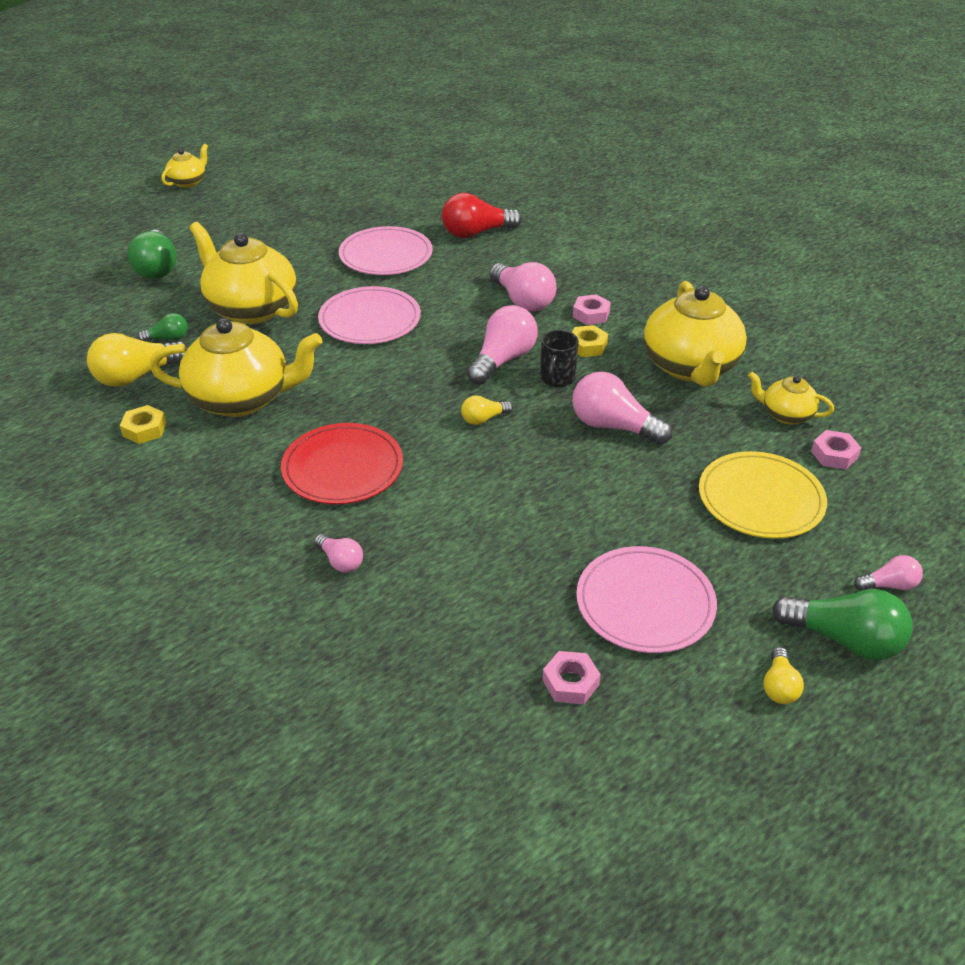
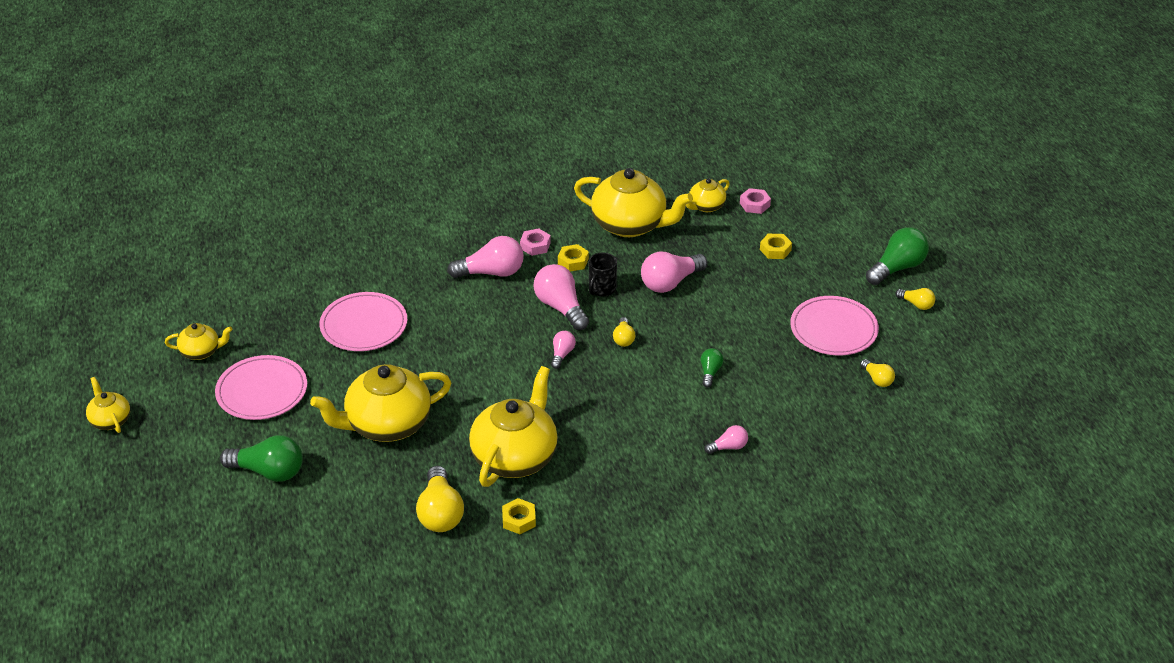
camera: 65 degrees left, 0 degrees up
green light bulb [137,313,188,342] -> green light bulb moved to [701,348,724,388]
red plate [281,423,403,504] -> none
pink plate [318,286,421,344] -> pink plate moved to [215,355,307,420]
red light bulb [442,193,522,238] -> none
black mug [540,330,579,387] -> black mug turned 75 degrees clockwise [589,252,617,297]
pink nut [542,651,601,704] -> yellow light bulb [860,359,895,387]
yellow plate [699,451,827,539] -> yellow nut [760,234,792,259]
pink light bulb [854,555,923,591] -> pink light bulb moved to [551,331,576,369]
none -> yellow teapot [165,323,233,360]

